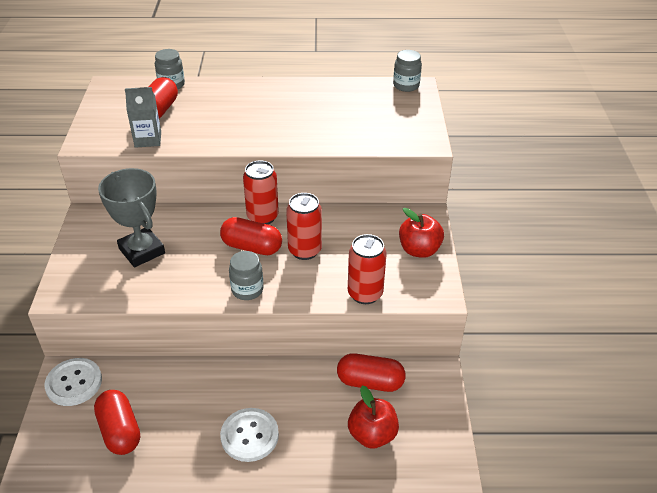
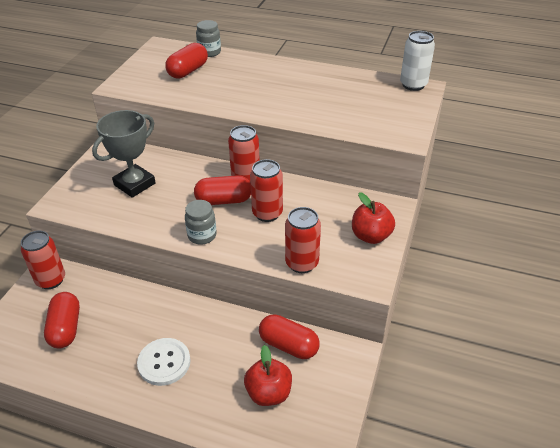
camera: 20 degrees right, 0 degrees up
white button [44,358,102,406] -> red can [21,231,65,289]
grey trophy [98,168,165,267] -> grey trophy turned 60 degrees clockwise [92,110,156,198]
grey carton [125,87,161,148] -> none
red capsule [220,217,282,255] -> red capsule turned 45 degrees counterclockwise [194,175,251,205]
grey jar [393,50,422,92] -> white can [400,31,435,91]

